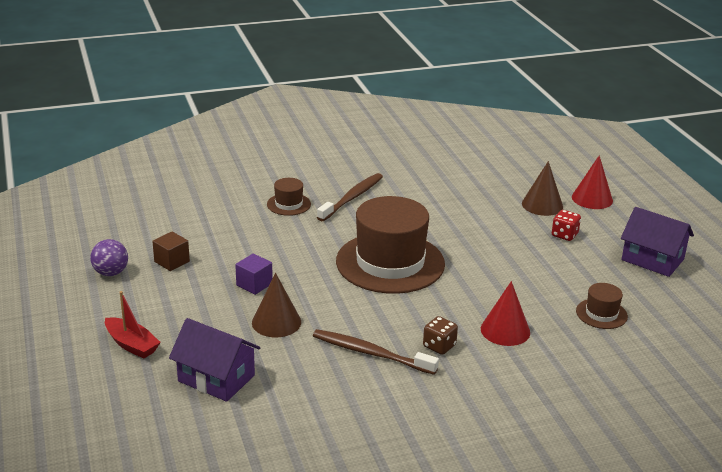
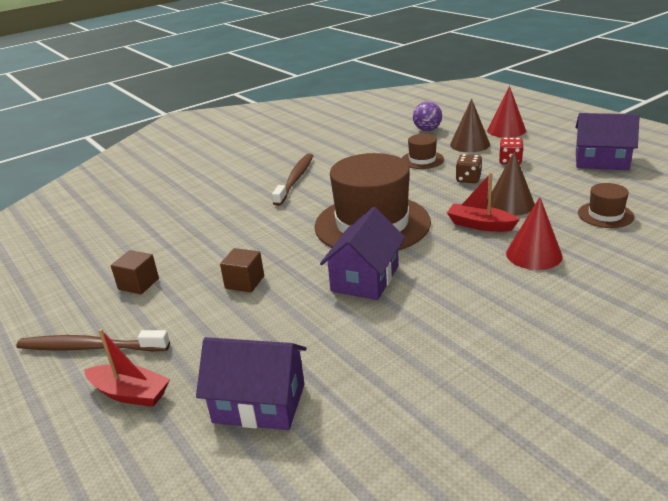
camera: 15 degrees left, 0 degrees up
purple ball [90,239,128,276] -> purple ball moved to [413,101,442,131]
purple cube [235,253,273,295] -> brown cube [220,248,264,293]
brown cone [252,273,301,338] -> brown cone moved to [487,151,535,216]
brown hat [267,178,311,216] -> brown hat moved to [401,134,444,169]
brown toothbrush [313,329,439,375] -> brown toothbrush moved to [16,330,170,351]
brown dice [423,316,458,355] -> brown dice moved to [456,154,482,183]
none -> purple house [320,207,405,300]
none -> red boat [447,172,520,232]

